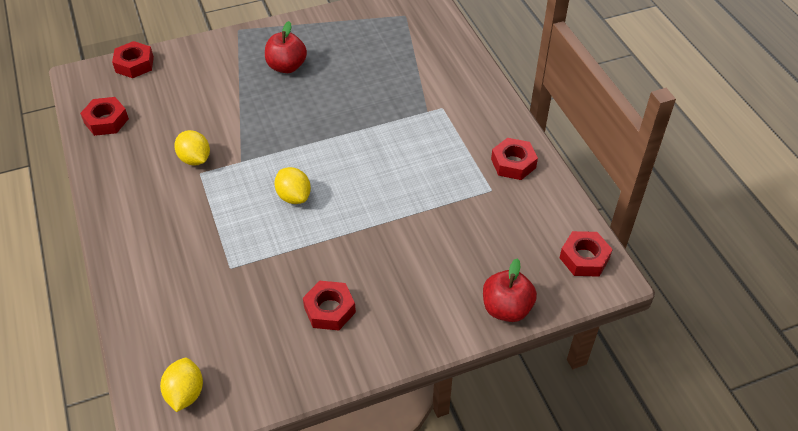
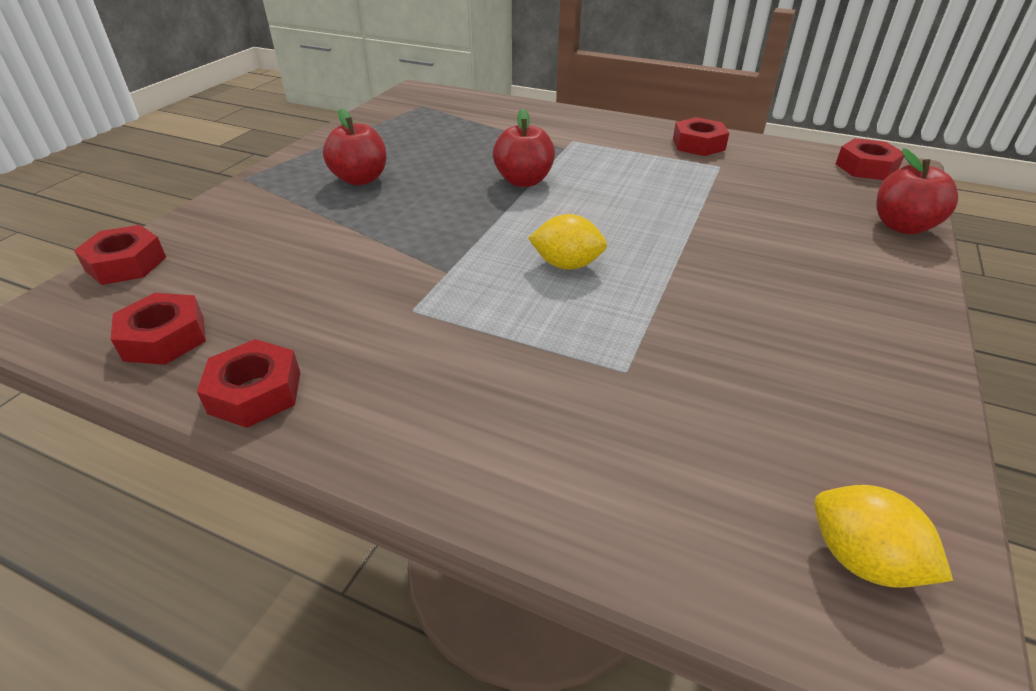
camera: 45 degrees left, 10 degrees down
yellow lemon [174,130,210,166] -> none
red nut [303,281,356,330] -> red nut moved to [197,339,300,428]
none -> red apple [493,109,555,187]

